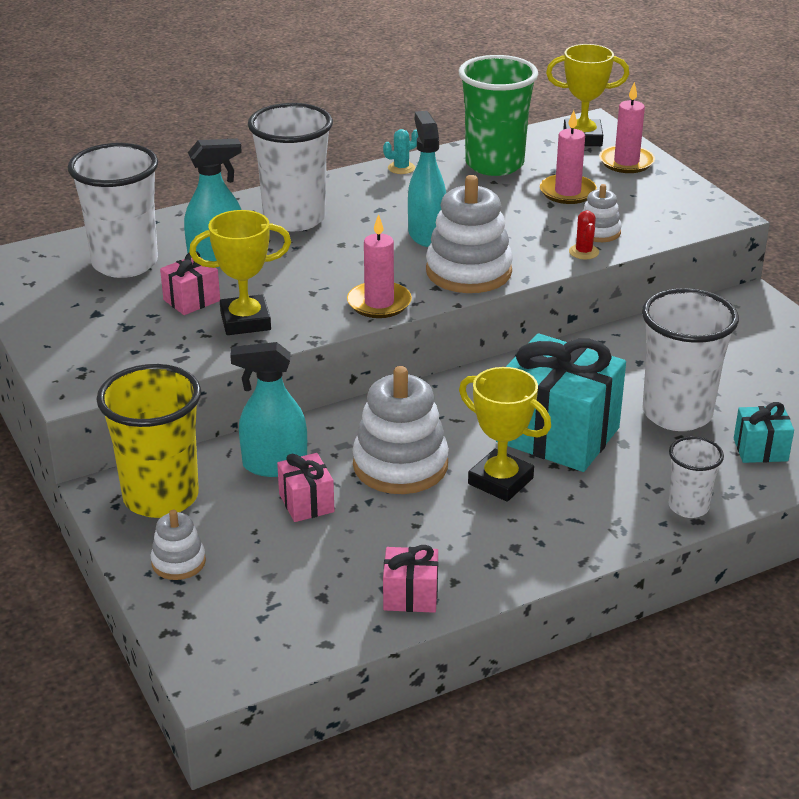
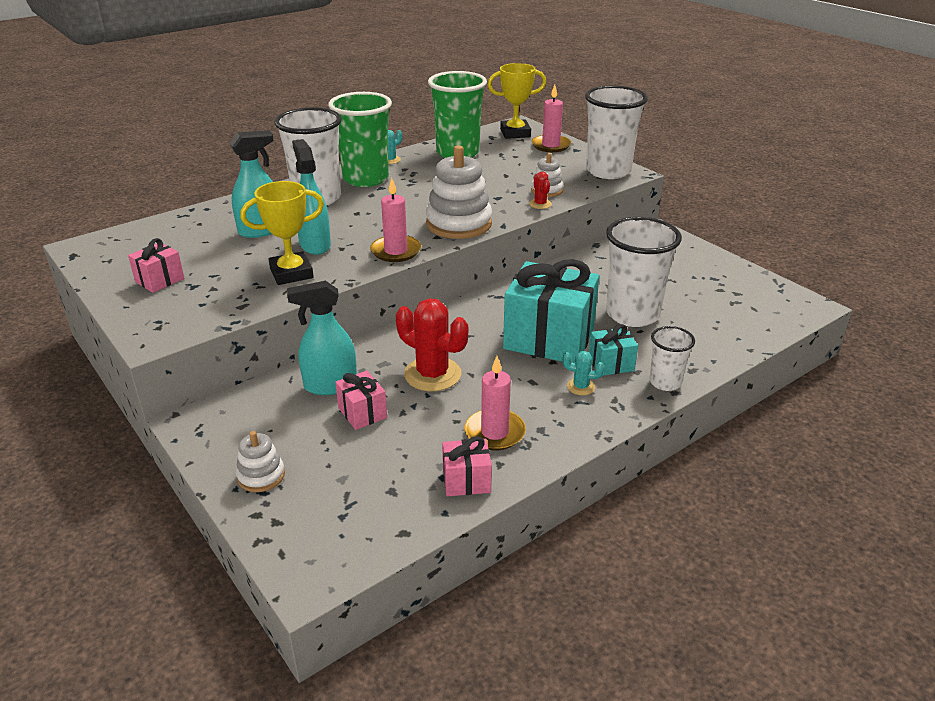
camera: 10 degrees left, 0 degrees up
white cup [67,143,158,278] -> white cup moved to [585,86,648,179]
yellow cup [96,364,201,518] -> none
pink gift [160,251,220,315] -> pink gift moved to [128,238,184,293]
white stacking toy [352,366,449,494] -> red cactus [396,298,468,391]
turquoise spray bottle [408,111,446,247] -> turquoise spray bottle moved to [292,139,331,255]
yellow trophy [459,367,551,502] -> none
pink candle [539,110,597,204] -> pink candle moved to [464,356,526,450]
turquoise gift [734,402,794,463] -> turquoise gift moved to [589,324,638,376]
none -> green cup [328,92,392,187]
none -> turquoise cactus [563,351,604,395]

